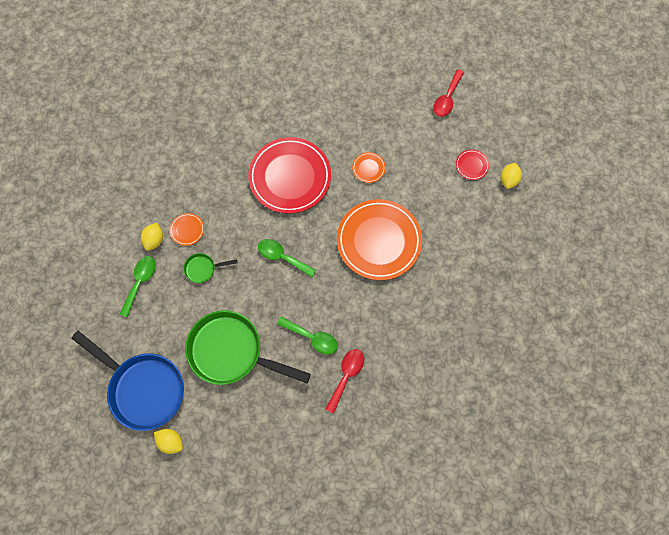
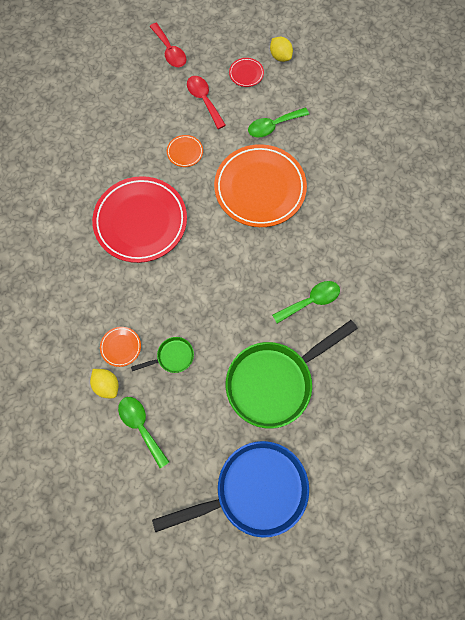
camera: 55 degrees left, 0 degrees up
yellow lemon [154,429,183,454] -> none
green pan [183,253,237,283] -> green pan turned 135 degrees counterclockwise [131,337,194,373]
green spoon [258,239,316,278] -> green spoon moved to [248,108,309,137]
red spoon [325,349,364,413] -> red spoon moved to [187,76,226,129]

